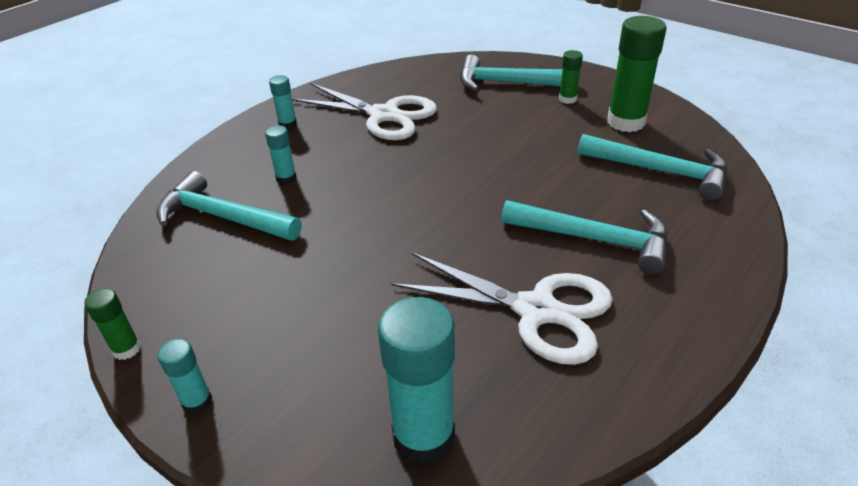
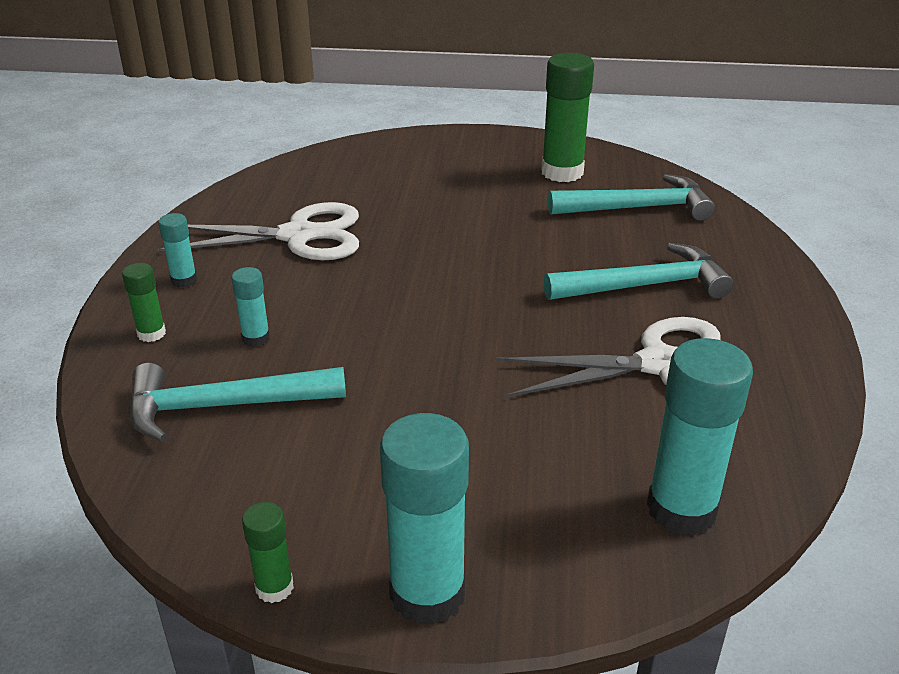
camera: 35 degrees left, 5 degrees down
turquoise glue stick [158,339,212,414] -> turquoise glue stick [380,413,469,625], size x1.99
turquoise hammer [460,55,563,91] -> none
green glue stick [559,50,583,104] -> green glue stick moved to [122,263,166,342]

